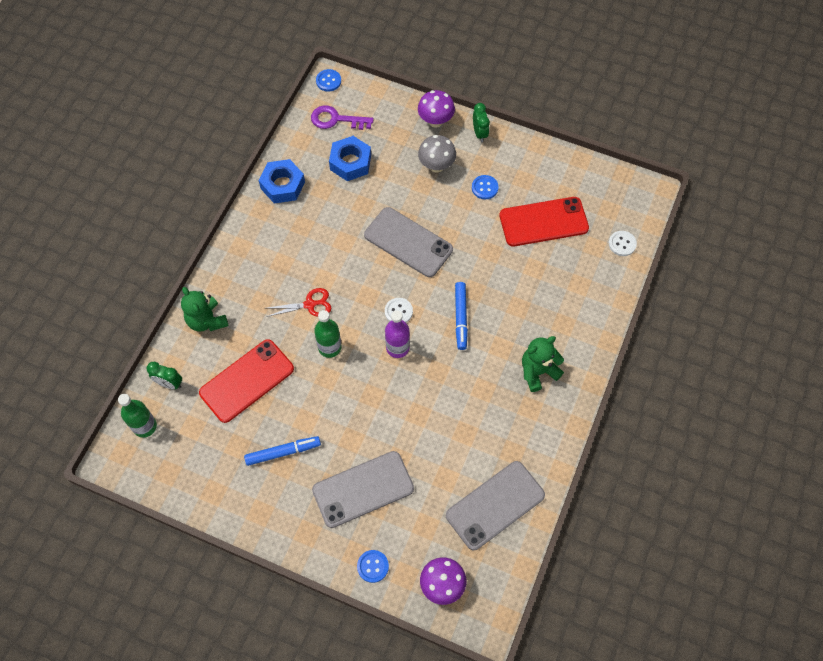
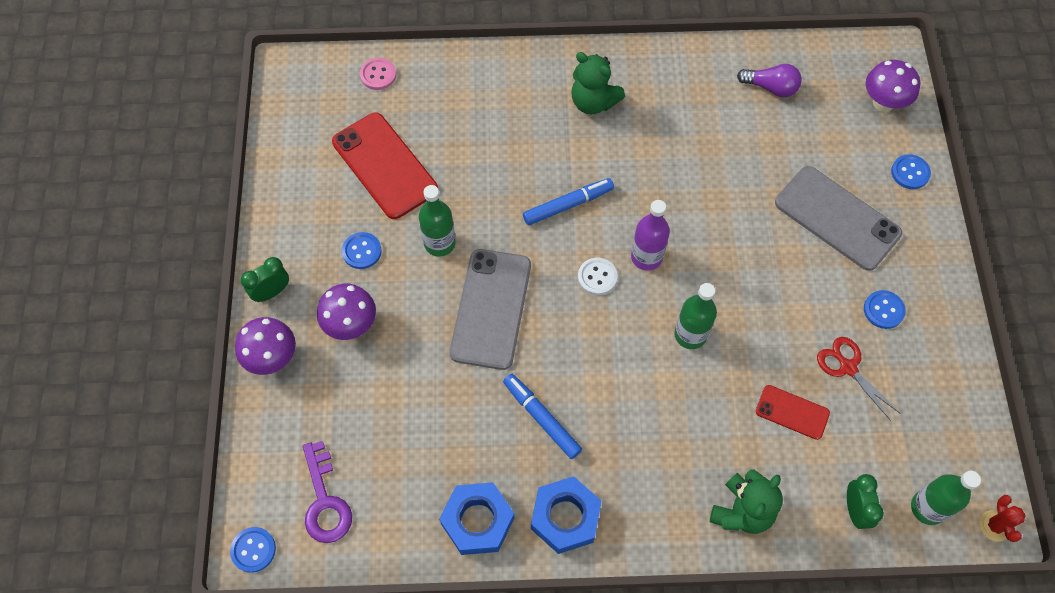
camera: 115 degrees left, 0 degrees up
red phone [199,339,294,423] -> red phone [756,385,830,440], size x0.53
blue marker [244,436,321,466] -> blue marker moved to [503,374,582,459]
red scissors [266,288,331,317] -> red scissors moved to [817,337,900,421]
blue nut [329,136,371,181] -> blue nut moved to [531,476,602,554]
grey mushroom [418,135,456,172] -> purple mushroom [317,284,376,340]
grey phone [446,461,545,550] -> purple light bulb [737,64,802,97]
white button [609,231,637,256] -> pink button [360,58,396,90]
none -> green bottle [419,185,455,257]
none -> blue button [864,290,906,329]
none -> red cactus [980,495,1026,542]

